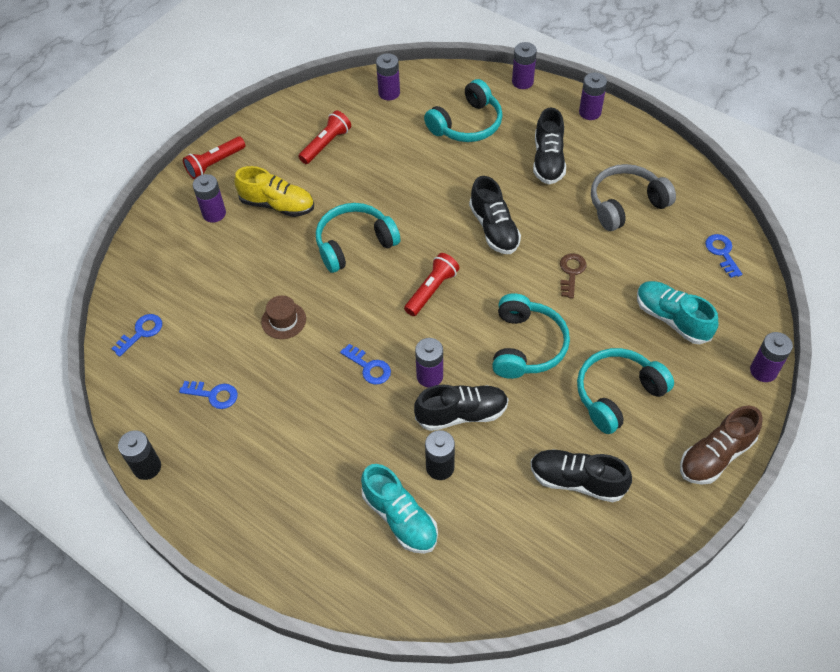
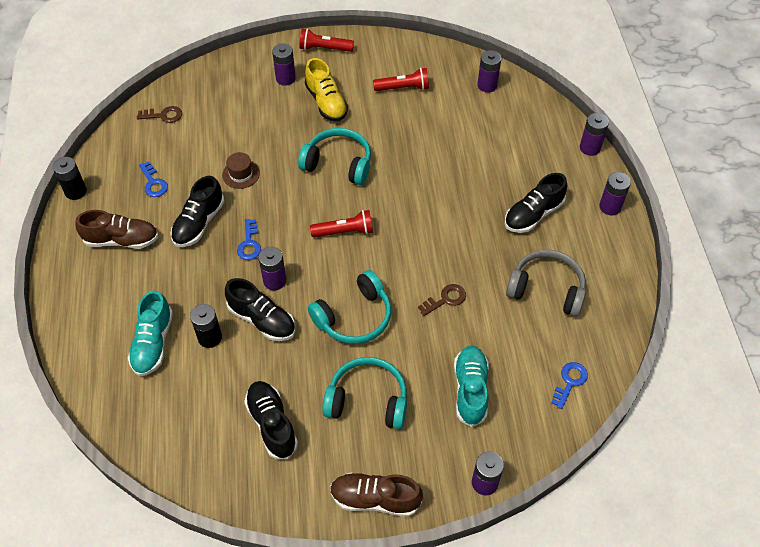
camera: 45 degrees right, 0 degrees up
blue key [111,314,162,357] -> brown key [137,106,182,123]
turquoise headphones [424,79,503,142] -> none
black shoe [469,176,521,254] -> black shoe moved to [171,176,224,247]
none -> brown shoe [75,210,158,249]

